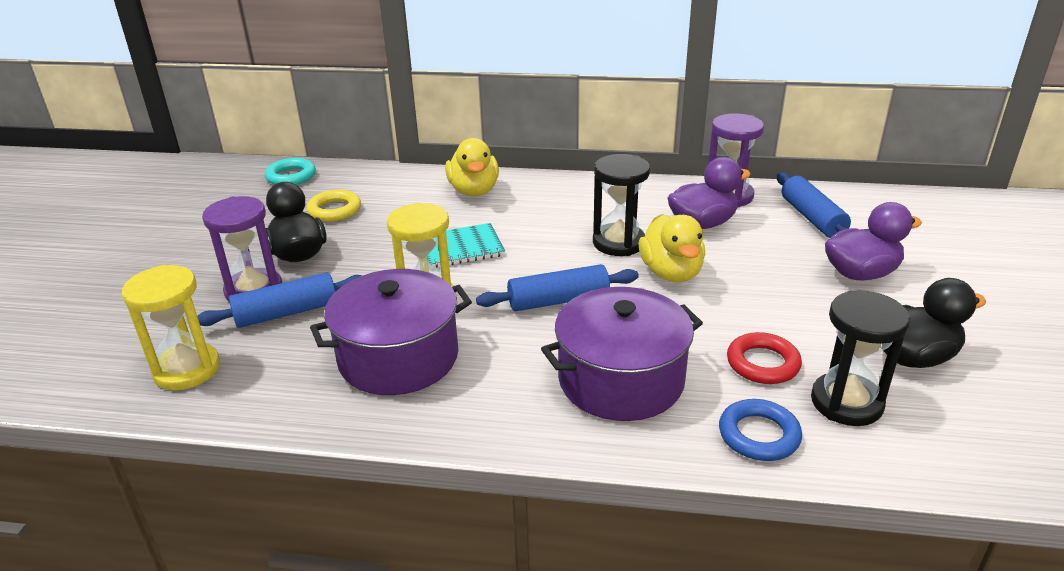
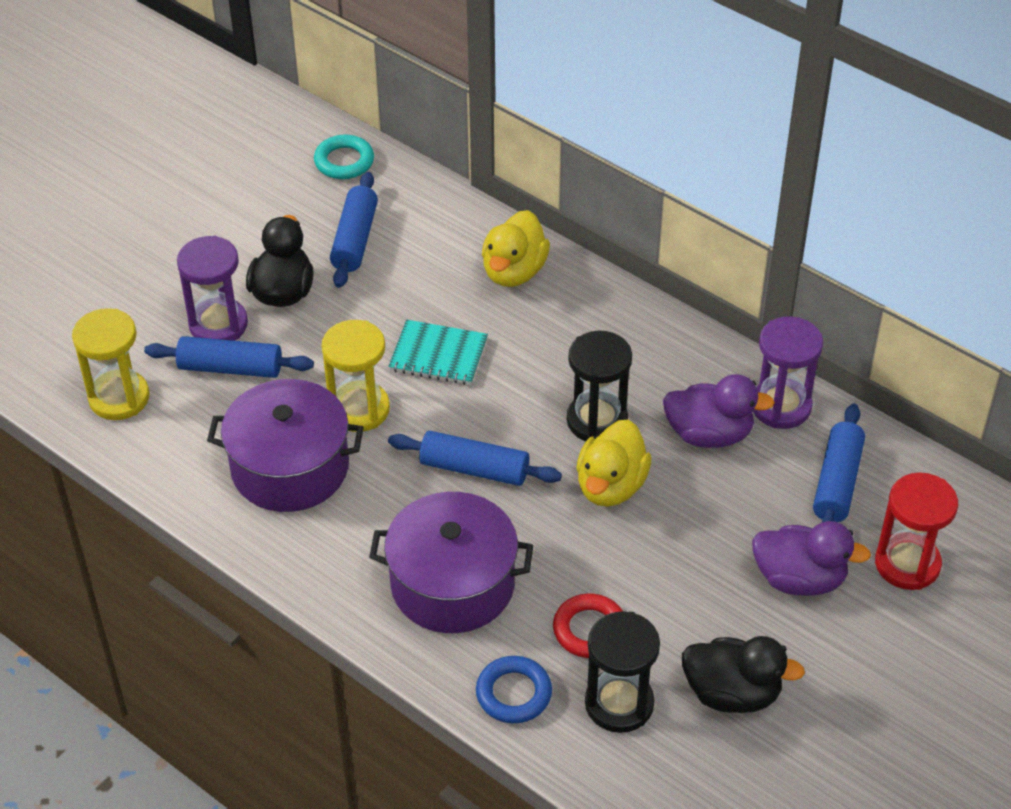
camera: 30 degrees right, 15 degrees up
yellow ring [306,190,361,222] -> blue rolling pin [330,172,378,288]
none -> red hourglass [875,473,958,590]

